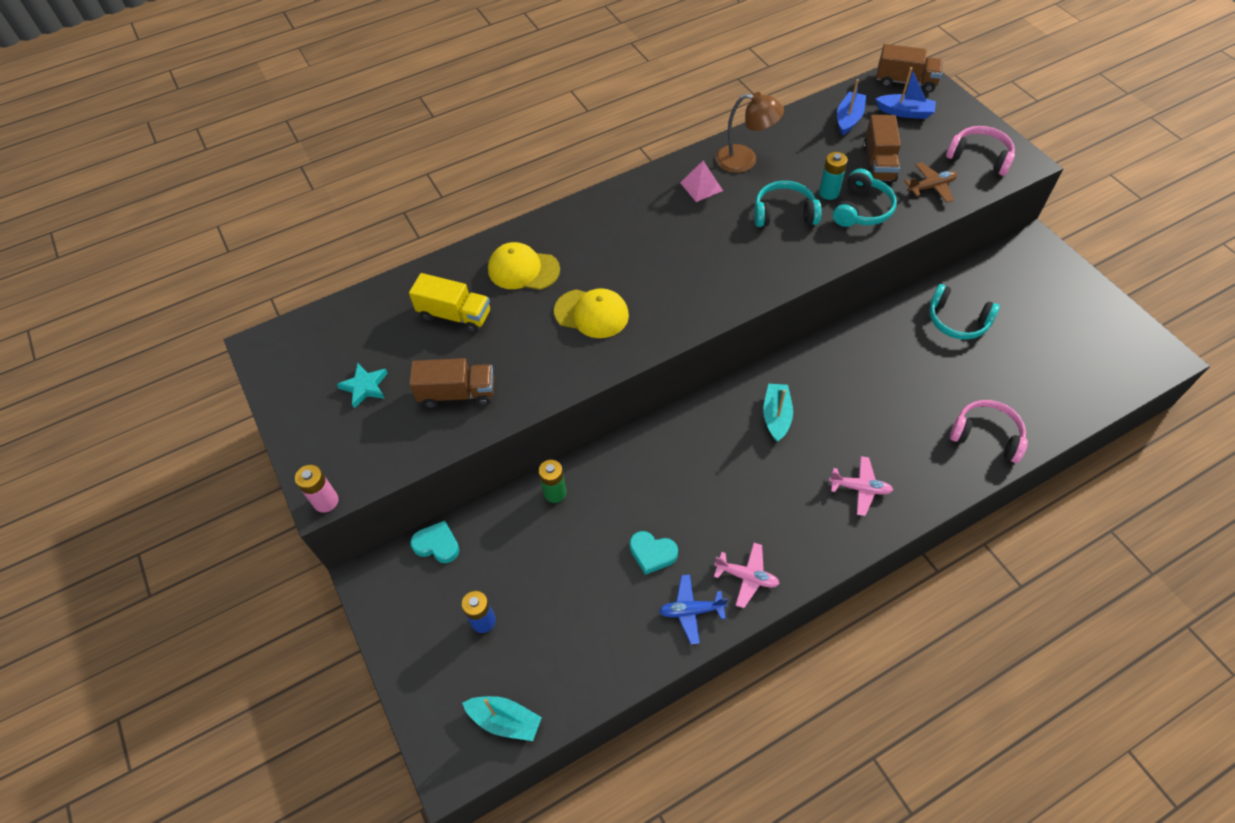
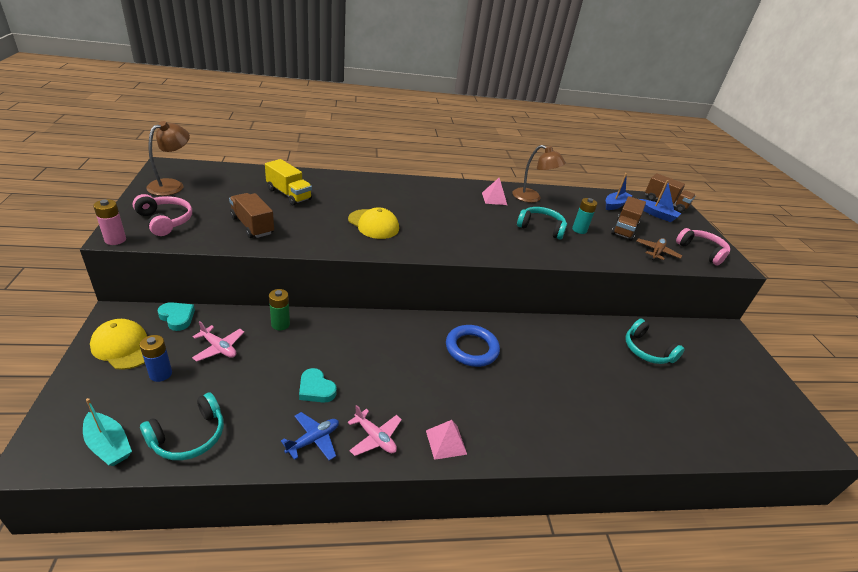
camera: 15 degrees right, 20 degrees down
turquoise star [337,363,388,408] -> none
brown truck [409,358,494,408] -> brown truck turned 150 degrees counterclockwise [229,193,274,238]
yellow cap [488,242,560,290] -> yellow cap moved to [90,319,147,370]
blue plane [659,574,728,644] -> blue plane turned 120 degrees clockwise [281,412,339,461]
turquoise boat [763,384,793,442] -> blue ring [446,325,500,367]
pink plane [829,456,893,516] -> pink plane moved to [192,321,244,362]
turquoise headphones [833,169,897,227] -> turquoise headphones moved to [140,393,224,460]
brown plane [904,162,957,203] -> brown plane turned 60 degrees counterclockwise [637,238,682,261]
pink headphones [950,400,1028,463] -> pink headphones moved to [133,194,192,236]
none -> brown lamp [146,121,190,196]
none -> pink pyramid [426,420,467,460]

